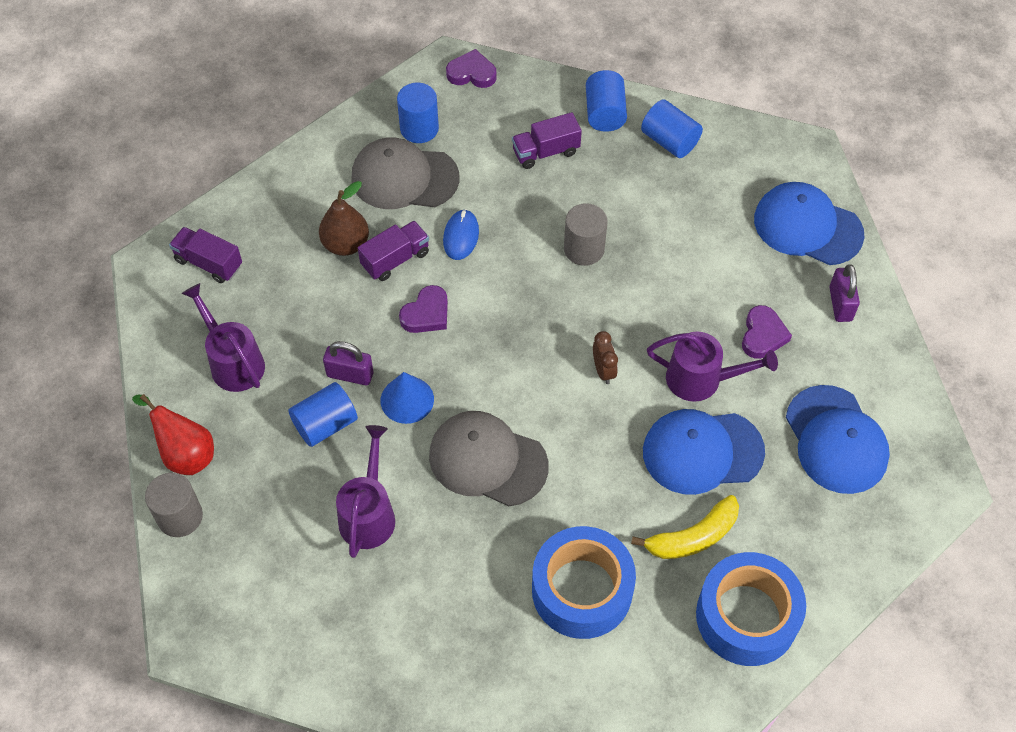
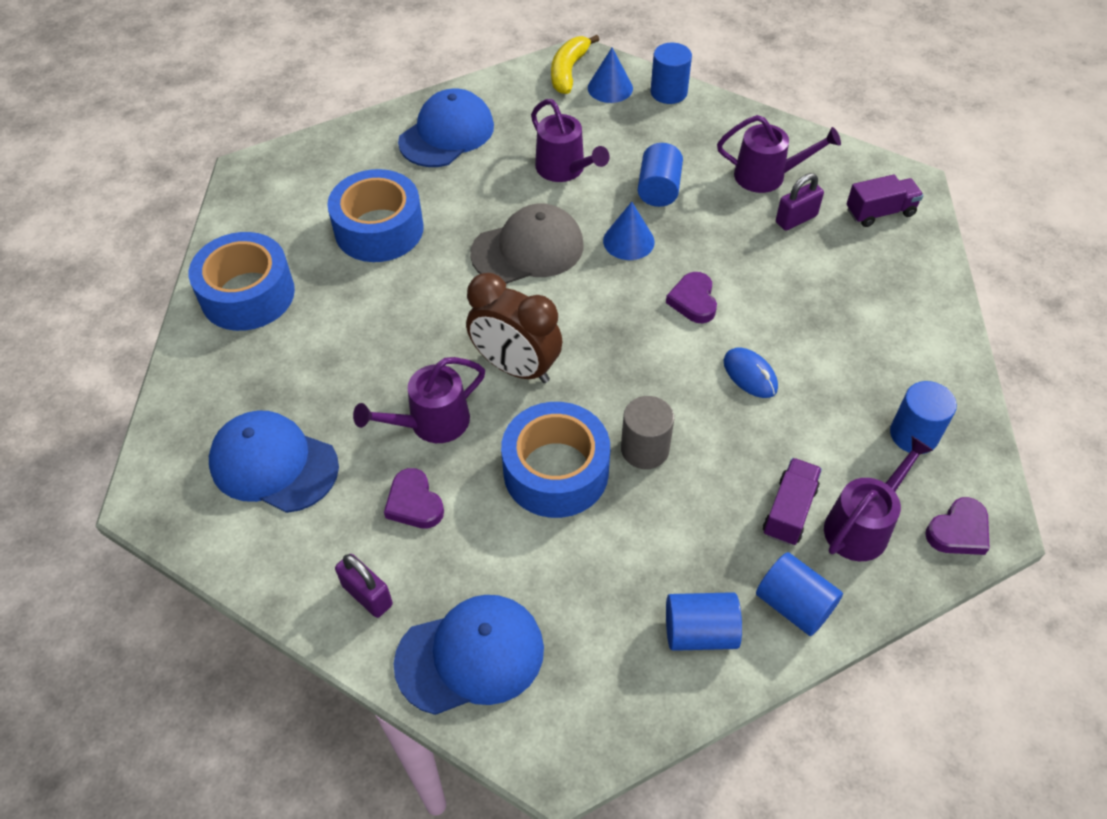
camera: 135 degrees right, 5 degrees down
red pear [132,394,214,475] -> none
grey cylinder [145,473,203,537] -> blue cylinder [651,43,692,104]
brown pear [319,181,369,256] -> none
purple padlock [323,341,373,386] -> purple padlock moved to [776,173,824,231]
grey cap [351,137,459,209] -> none
purple truck [358,221,429,281] -> none
brown clock [593,331,618,384] -> brown clock [466,273,563,383], size x2.16
yellow banana [631,495,739,559] -> yellow banana moved to [551,35,600,94]
blue cap [643,409,765,495] -> blue cap moved to [398,89,494,167]
none -> blue tape [501,402,610,518]
none -> blue cone [588,48,633,103]
none -> purple watering can [824,436,933,561]

